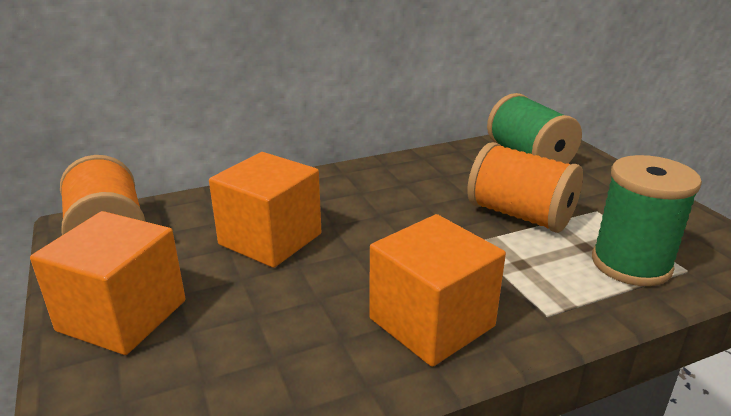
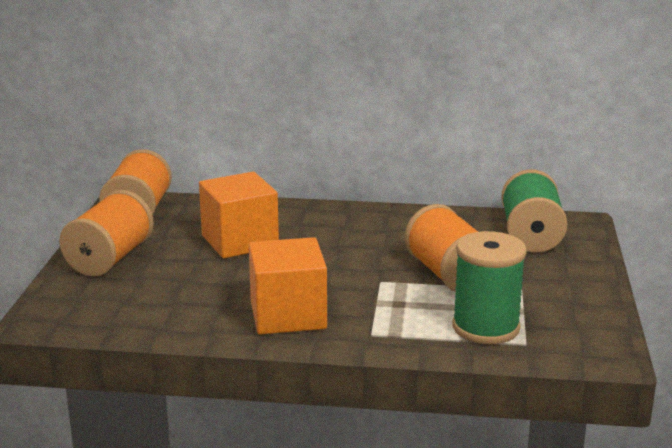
camera: 30 degrees right, 5 degrees down
orange cube [30,211,186,355] -> orange spool [59,190,154,277]

